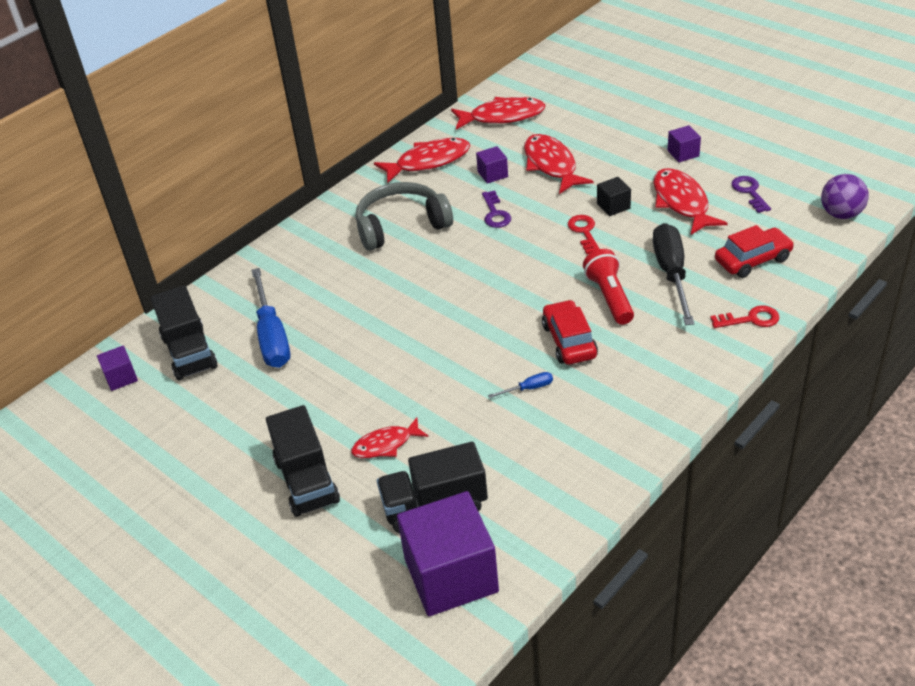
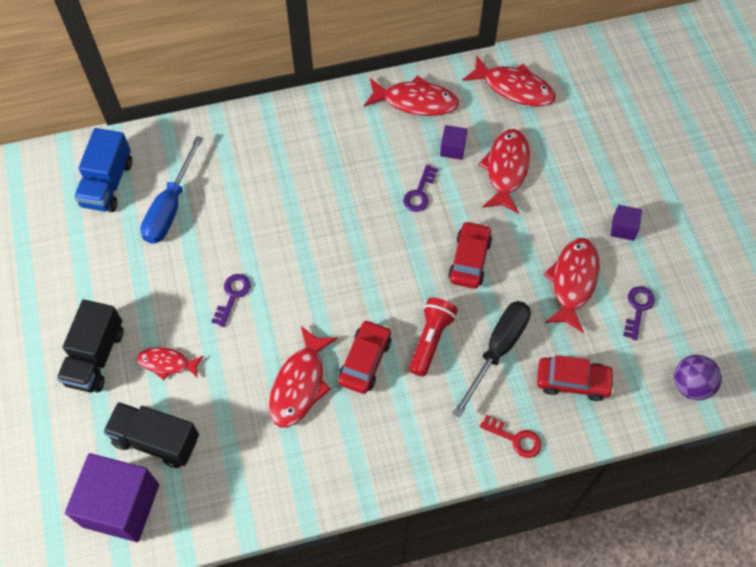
camera: 30 degrees right, 20 degrees up
purple cube [97,346,138,391] -> none
black truck [151,285,217,380] -> blue truck [74,128,132,212]
grey headphones [355,182,453,251] -> none
blue screwdriver [488,372,553,398] -> red fish [269,326,338,428]
red key [568,215,600,254] -> red car [448,221,492,289]
black cube [597,177,631,216] -> none
none -> purple key [211,274,251,327]

